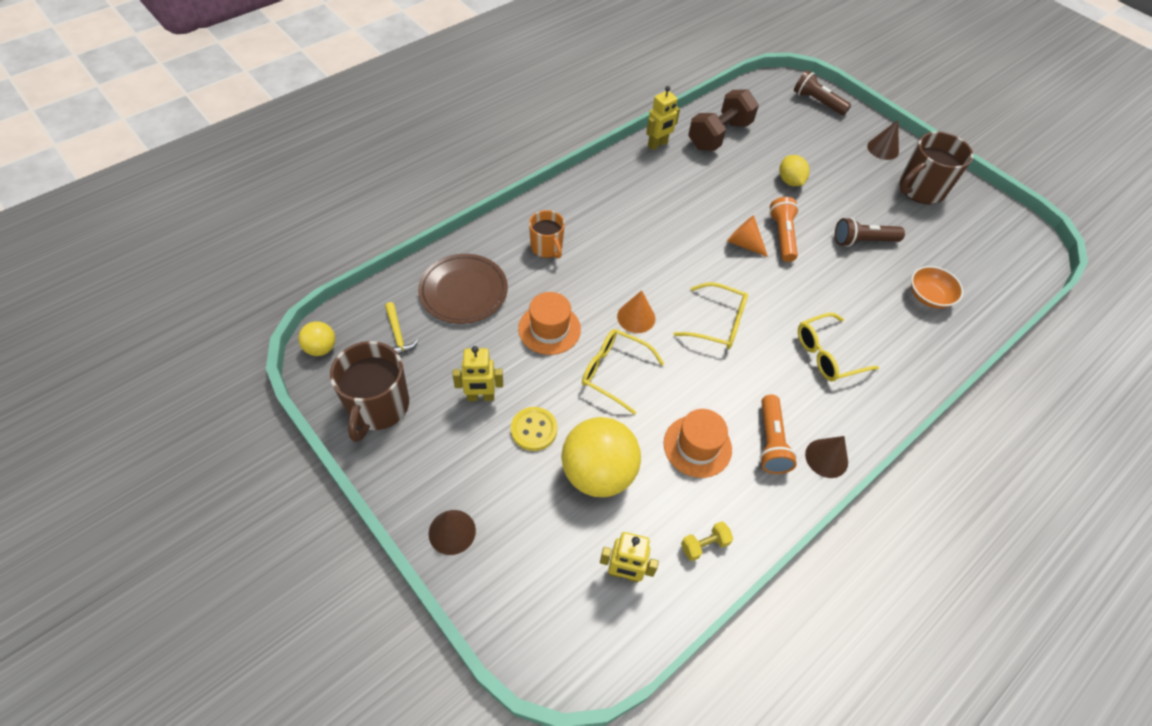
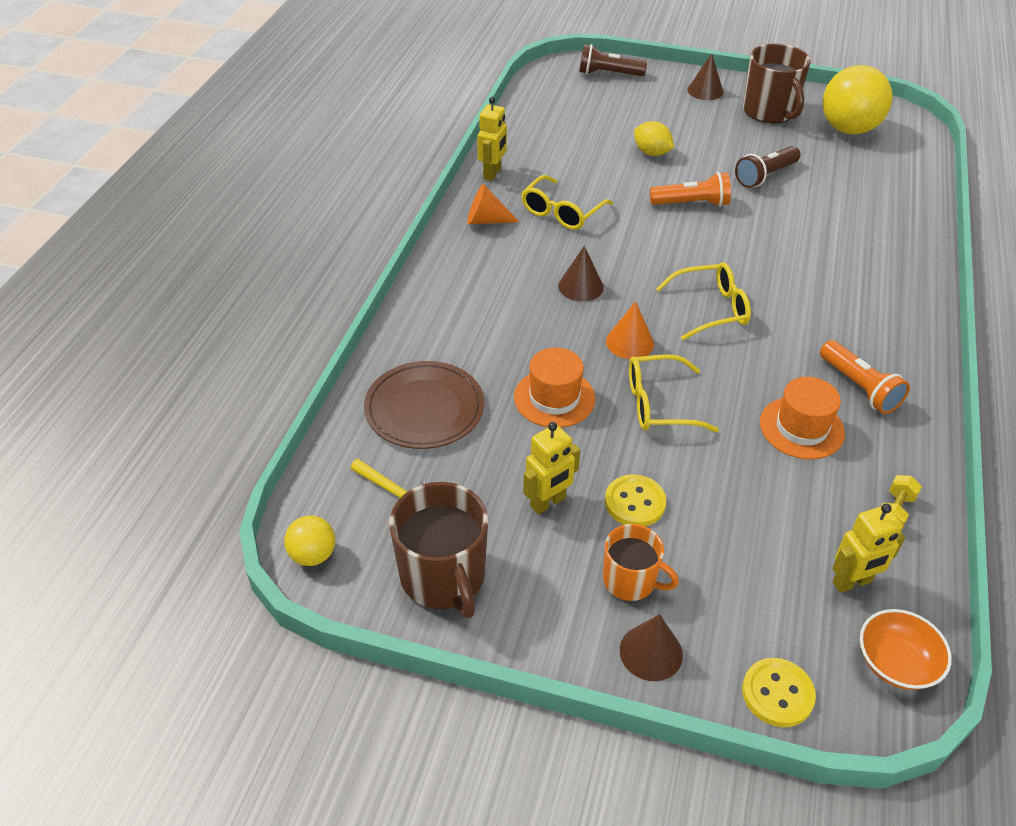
camera: 30 degrees left, 10 degrees down
orange mug [529,210,565,259] -> orange mug moved to [603,524,679,601]
yellow ball [561,417,641,497] -> yellow ball moved to [822,65,893,134]
brown dumbbell [688,89,759,151] -> none
orange cone [727,215,768,257] -> orange cone moved to [467,184,519,224]
orange flashlight [769,197,799,262] -> orange flashlight turned 120 degrees clockwise [650,172,731,207]
yellow glasses [798,313,879,381] -> yellow glasses moved to [521,175,613,230]
brown cone [805,436,848,478] -> brown cone moved to [558,246,604,302]
brown mug [900,131,973,204] -> brown mug turned 45 degrees counterclockwise [743,44,810,123]
orange bowl [911,266,963,308] -> orange bowl moved to [860,609,952,690]
none -> yellow button [742,658,816,727]

